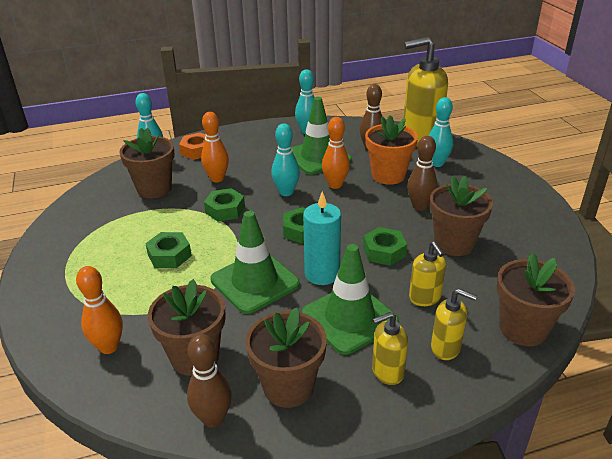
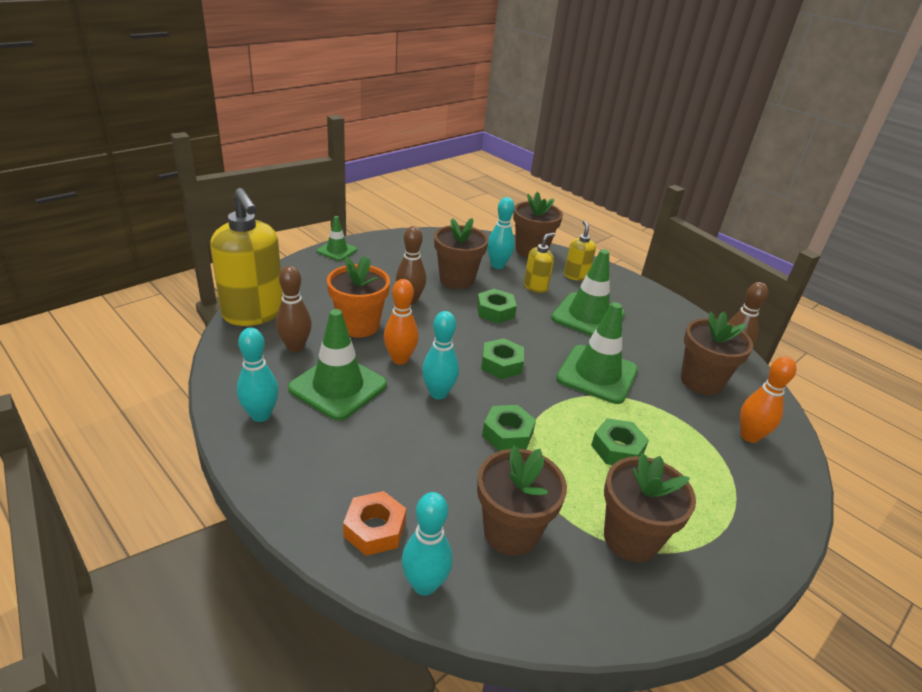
camera: 120 degrees left, 0 degrees up
orange bowling pin [201,112,229,182] -> none
brown flower pot [245,308,327,408] -> brown flower pot moved to [604,453,696,562]
turquoise candle [303,191,341,285] -> none
yellow soap dispenser [372,312,408,385] -> none
turquoise bowling pin [429,97,453,167] -> turquoise bowling pin moved to [487,197,515,269]
none -> green traffic cone [317,216,357,261]

